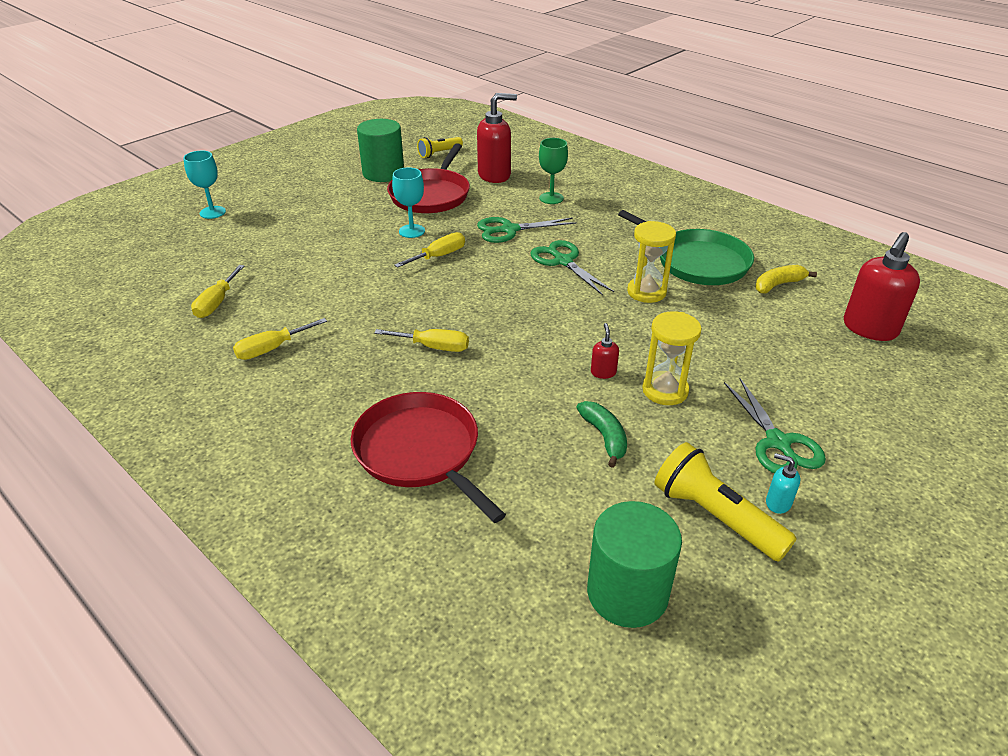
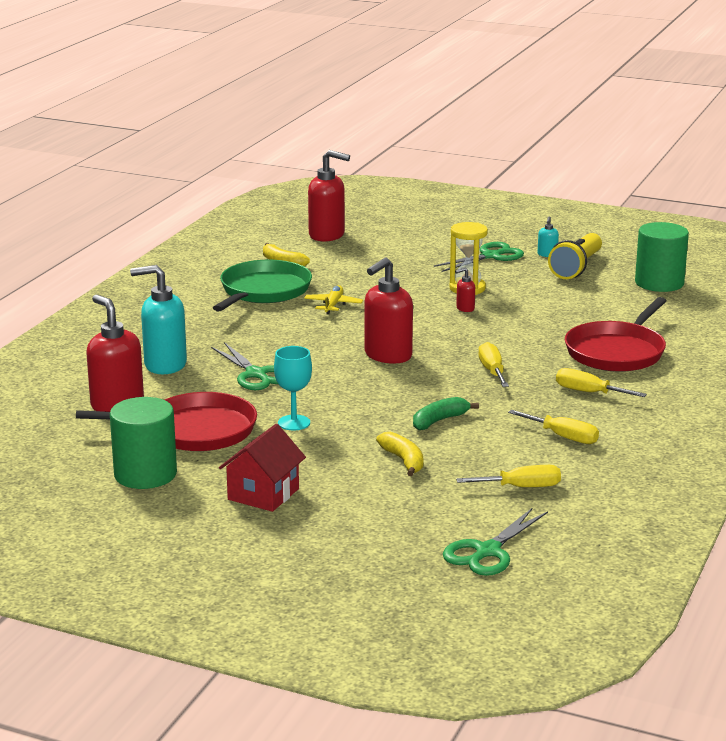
camera: 110 degrees left, 15 degrees down
turquoise goblet [183,151,226,219] -> none
yellow screwdriver [394,232,465,268] -> yellow screwdriver moved to [556,368,647,397]
yellow flashlight [417,137,463,158] -> none
green scissors [530,240,614,296] -> green scissors moved to [443,507,548,576]
green goblet [539,138,568,204] -> turquoise soap dispenser [130,265,187,374]
green banana [576,401,627,468] -> green banana moved to [413,397,479,430]
yellow hourglass [627,221,676,303] -> yellow plane [304,285,363,315]
none -> red house [219,424,306,512]
none -> red soap dispenser [364,257,413,364]
none -> yellow banana [376,432,423,476]

